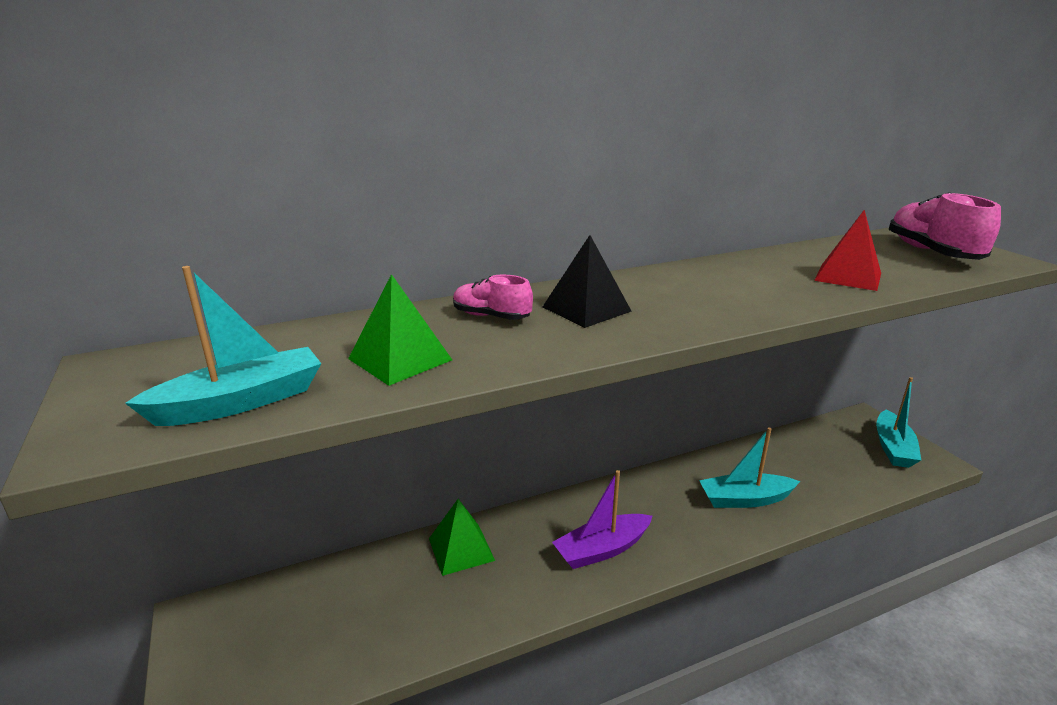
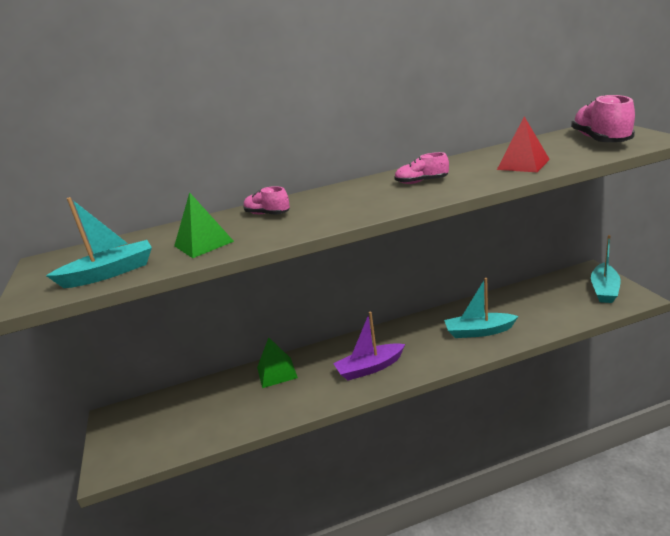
camera: 10 degrees right, 0 degrees up
black pyramid [543,235,632,328] -> none
none -> pink shoe [394,152,449,184]

